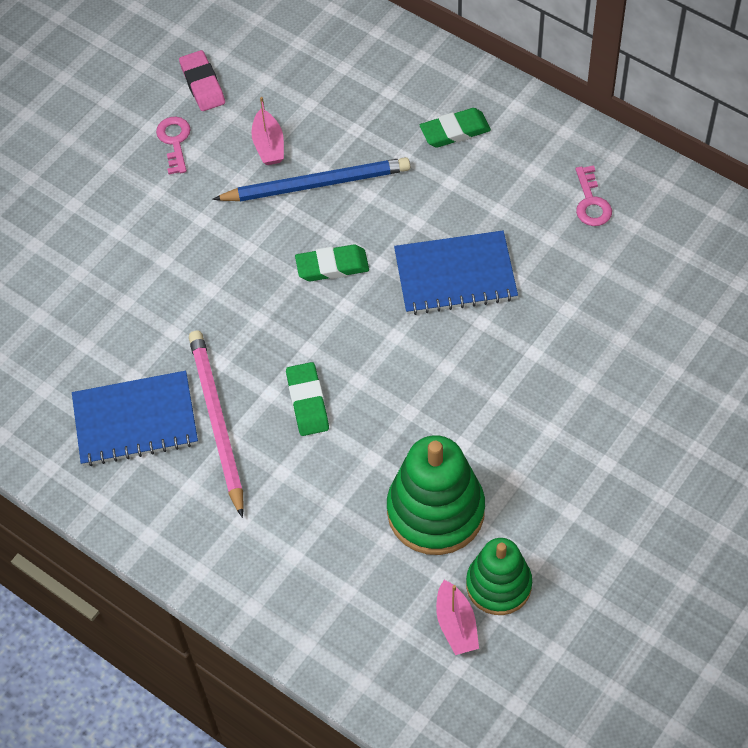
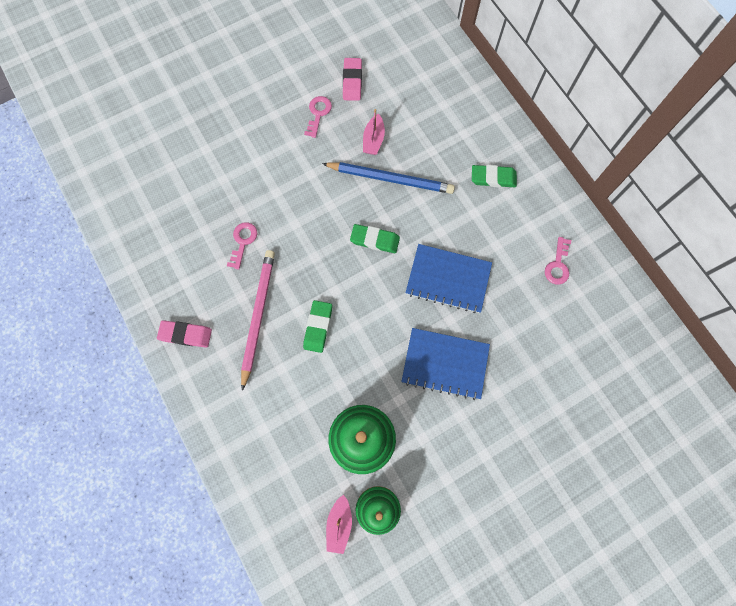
camera: 20 degrees right, 15 degrees up
blue notebook [72,371,198,466] -> blue notebook moved to [401,328,490,400]
none -> pink eraser [157,320,212,347]
none -> pink key [227,222,258,270]

